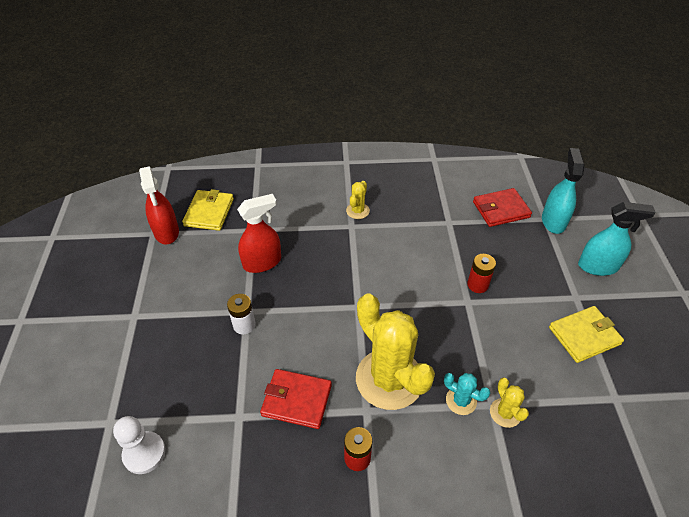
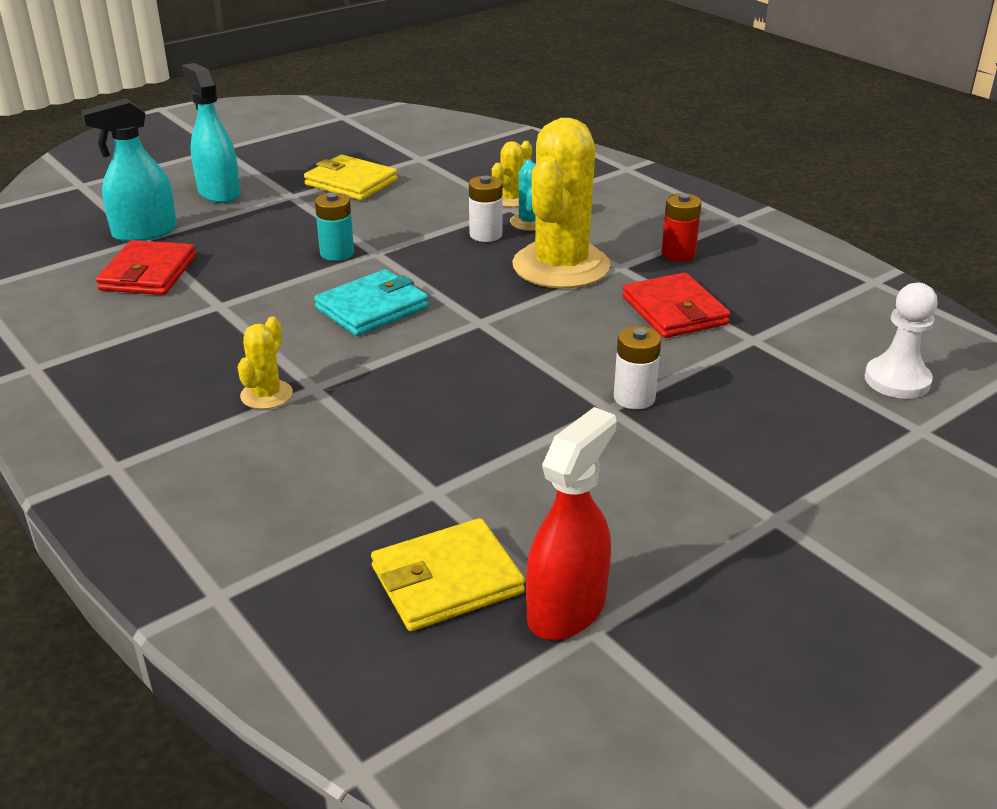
camera: 125 degrees left, 15 degrees down
red spray bottle [237,194,281,273] -> none
yellow cactus [346,181,370,219] -> yellow cactus turned 60 degrees counterclockwise [238,316,293,409]
red battery [467,254,496,293] -> turquoise battery [315,193,354,261]
red wallet [473,188,532,227] -> red wallet turned 60 degrees clockwise [96,240,196,295]
none -> turquoise wallet [314,269,429,336]
none -> white battery [469,176,502,242]

